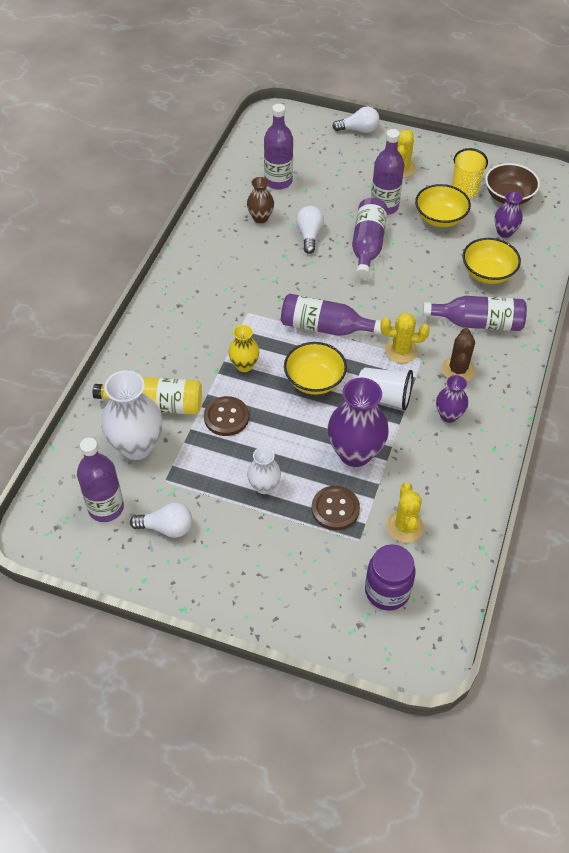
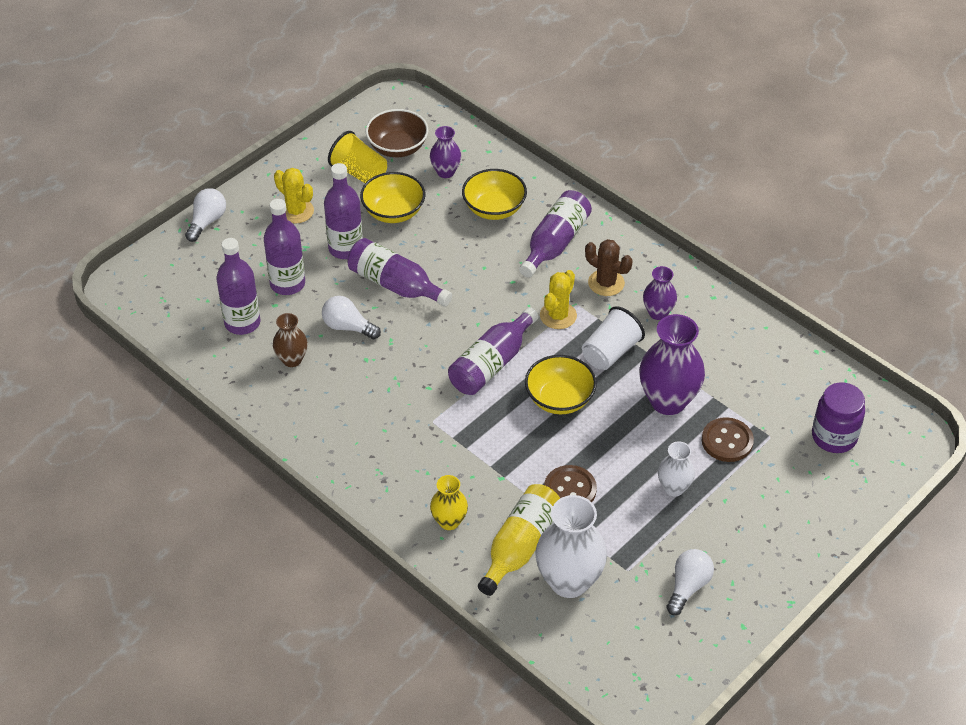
camera: 65 degrees left, 5 degrees down
purple bottle [77,438,124,522] -> purple bottle moved to [264,199,305,295]
yellow vase [228,325,259,372] -> yellow vase moved to [430,475,468,530]
yellow cactus [386,483,424,543] -> none

